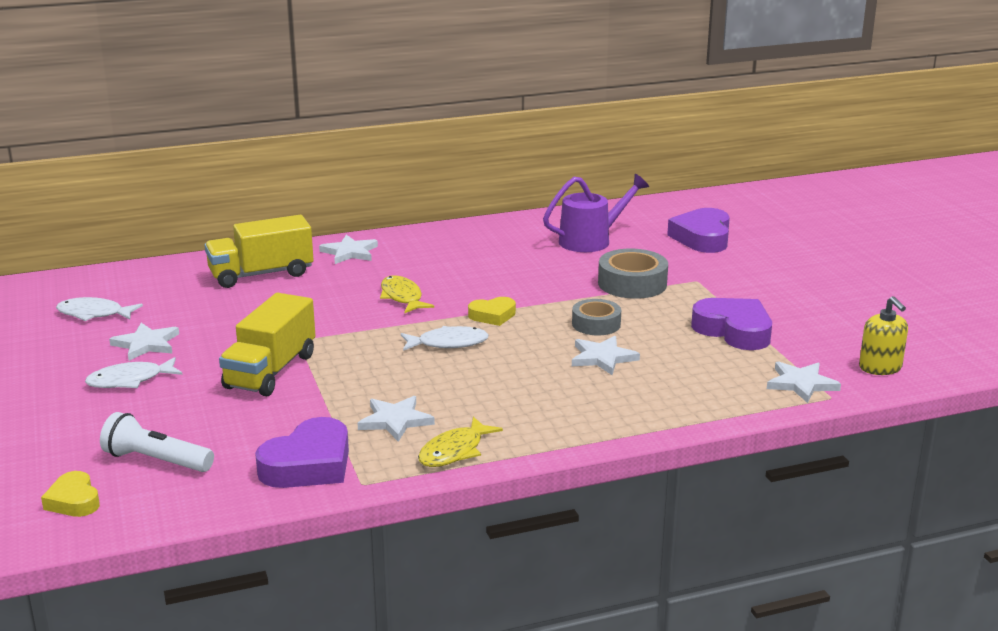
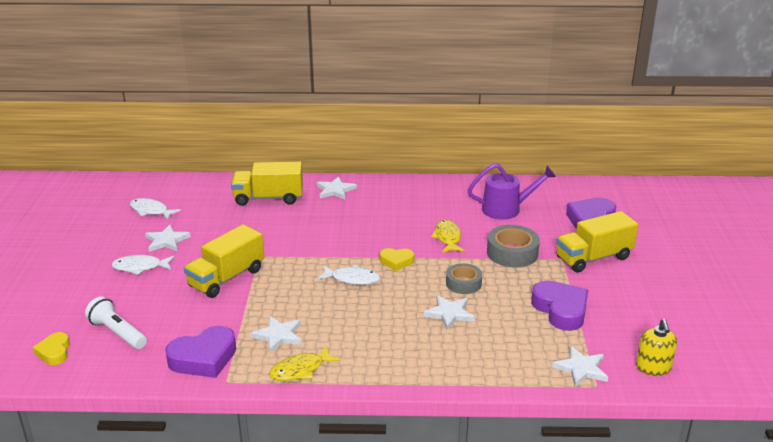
camera: 20 degrees right, 5 degrees up
yellow fish [380,275,434,314] -> yellow fish moved to [431,220,465,253]
none -> yellow truck [556,211,638,273]

